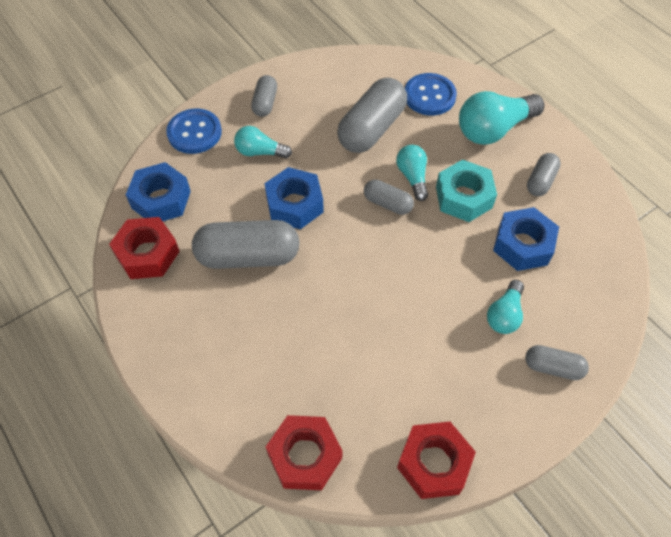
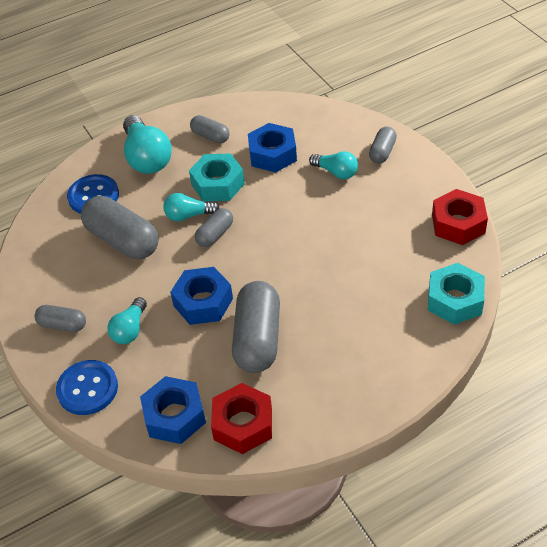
camera: 80 degrees left, 10 degrees down
red nut [266,415,343,490] -> turquoise nut [428,263,485,325]

